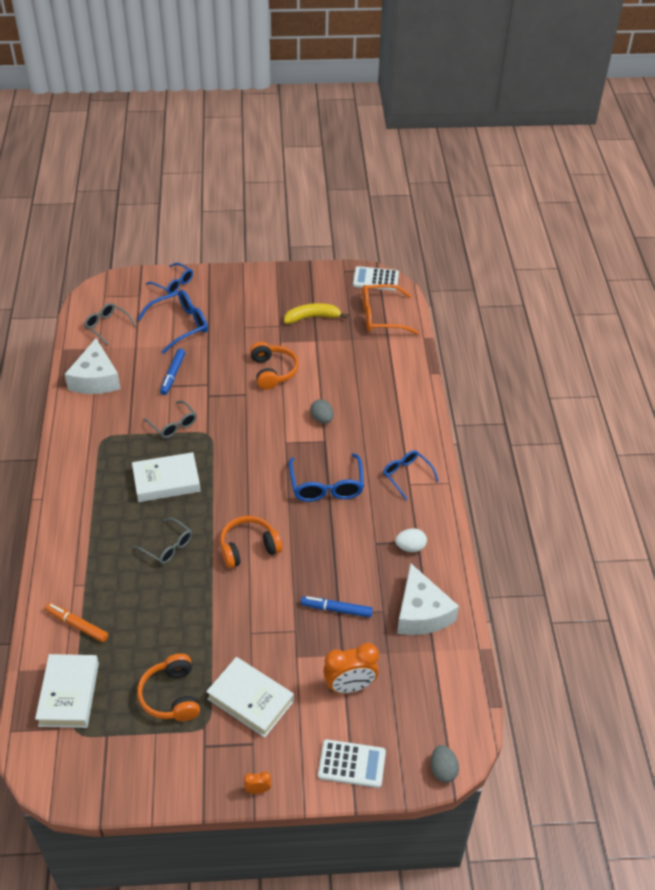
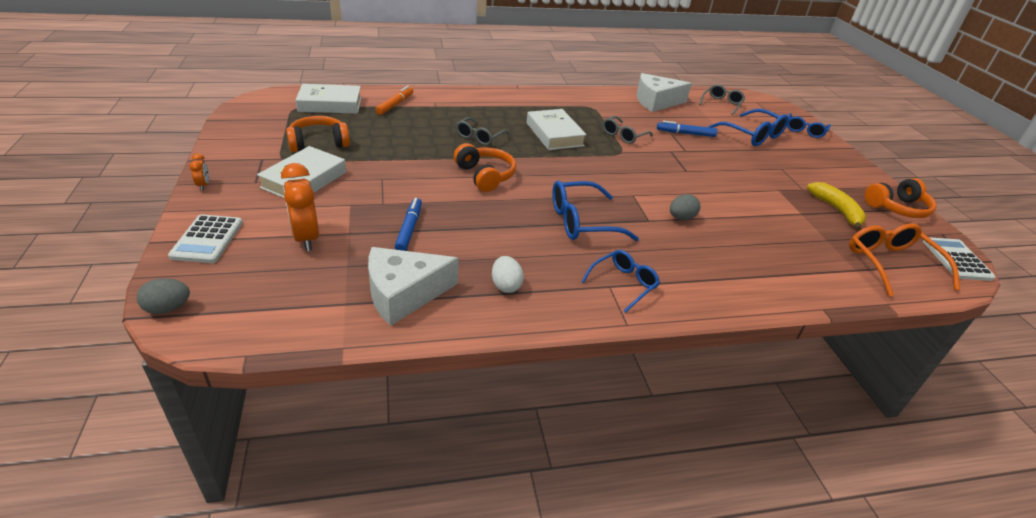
camera: 80 degrees right, 10 degrees down
orange headphones [250,342,299,390] -> orange headphones moved to [864,178,937,218]

